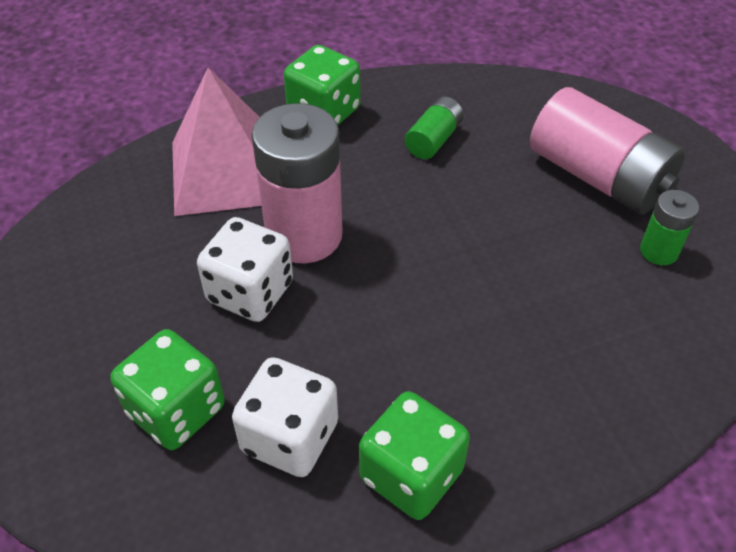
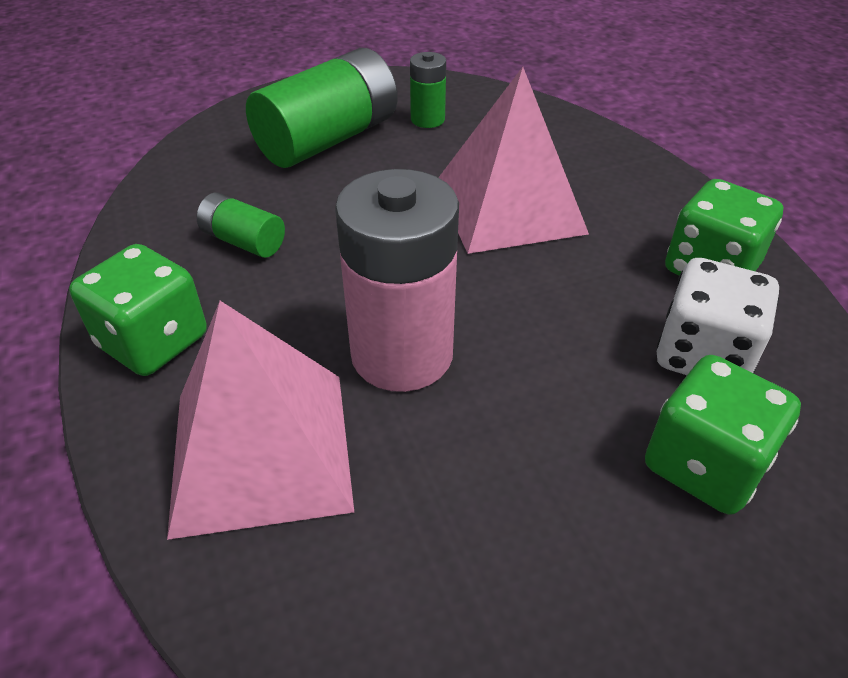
camera: 90 degrees left, 5 degrees down
white dice [197,217,293,322] -> none
pink battery [530,87,685,215] -> green battery [246,48,398,168]
none -> pink pyramid [438,67,589,254]

